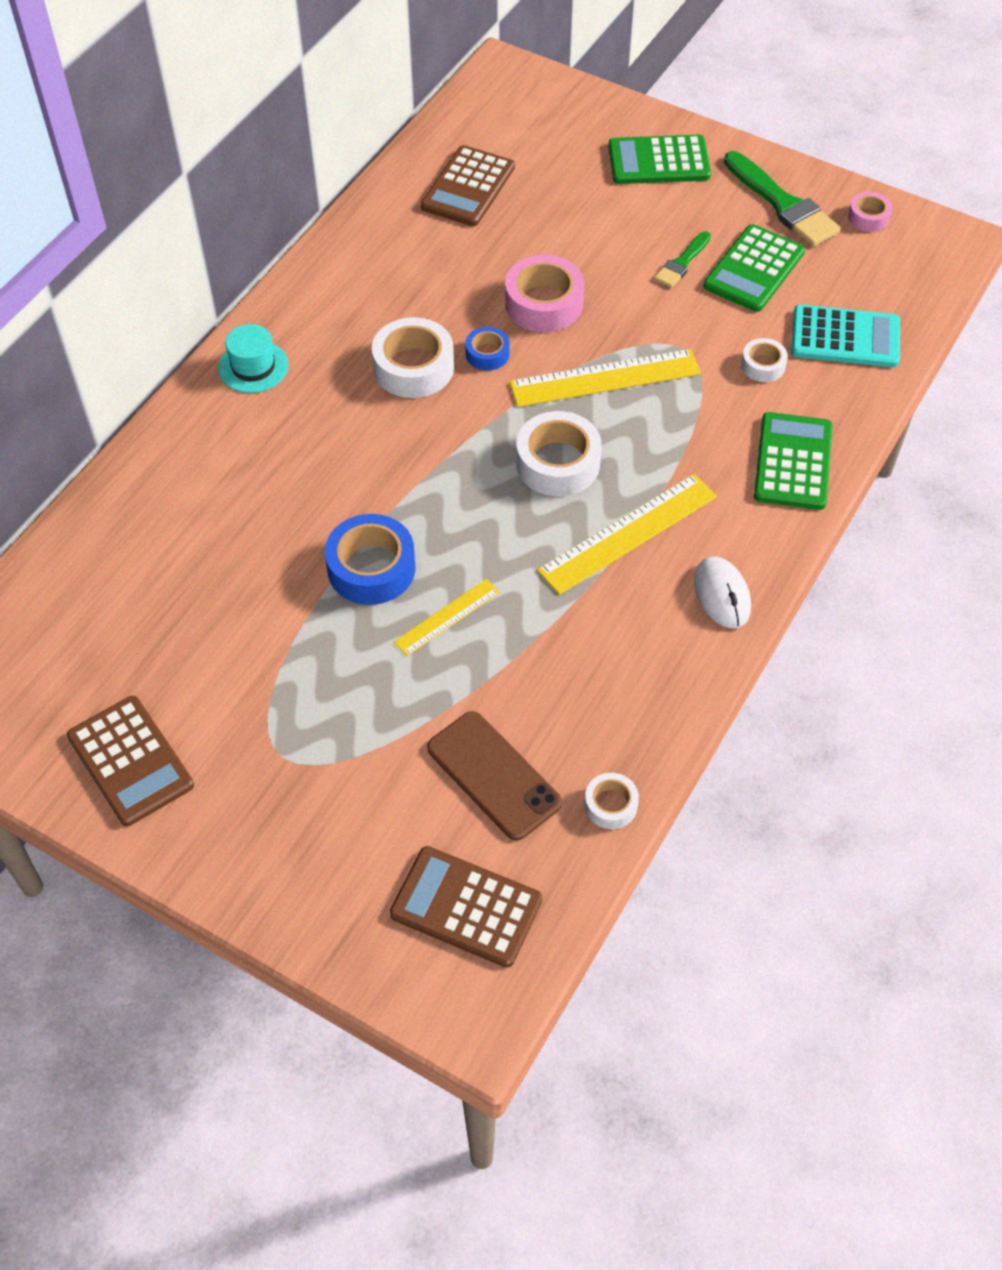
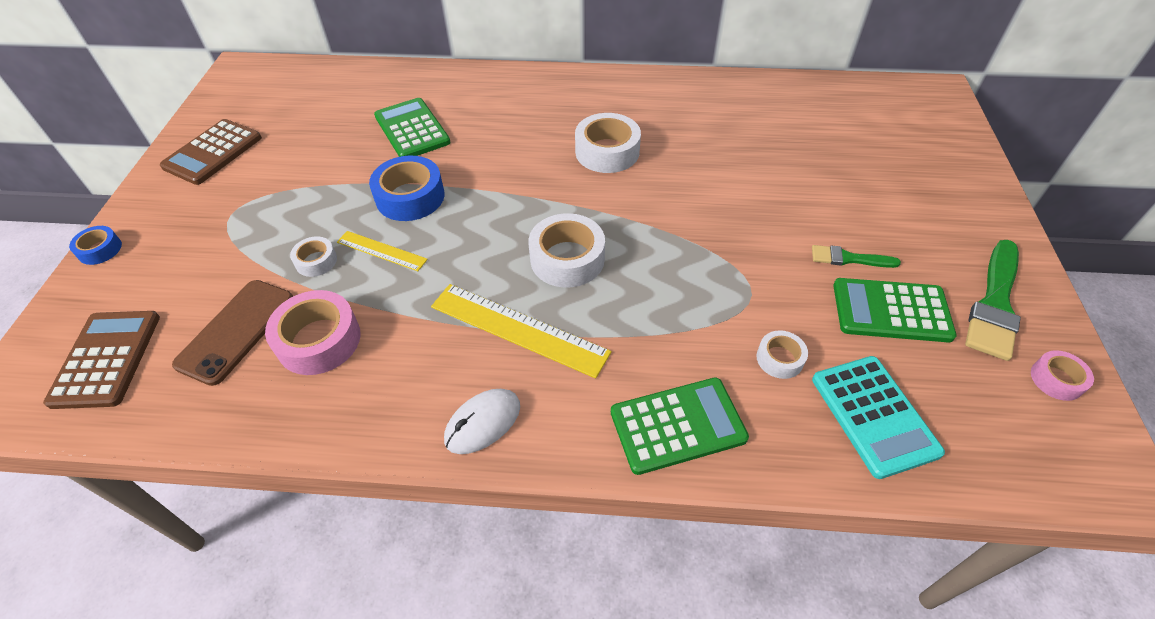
camera: 65 degrees right, 5 degrees down
turquoise hat [218,324,289,393] -> none
brown calculator [421,145,515,226] -> none
blue tape [465,327,509,371] -> blue tape moved to [69,226,122,265]
pink tape [505,255,584,332] -> pink tape moved to [265,290,361,375]
yellow ruler [509,349,701,407] -> none
white tape [585,773,639,829] -> white tape moved to [290,236,337,277]
green calculator [608,135,711,184] -> green calculator moved to [374,98,451,157]

